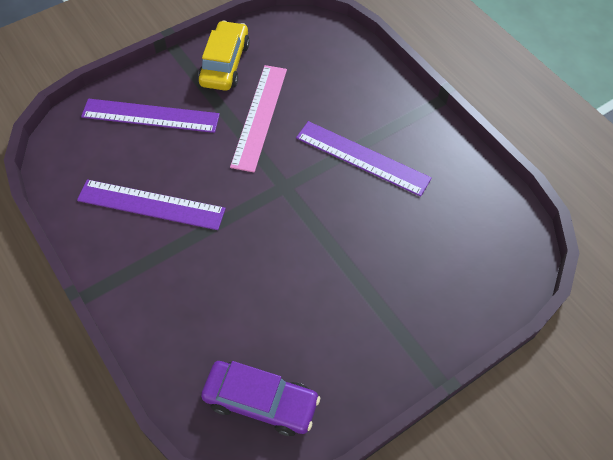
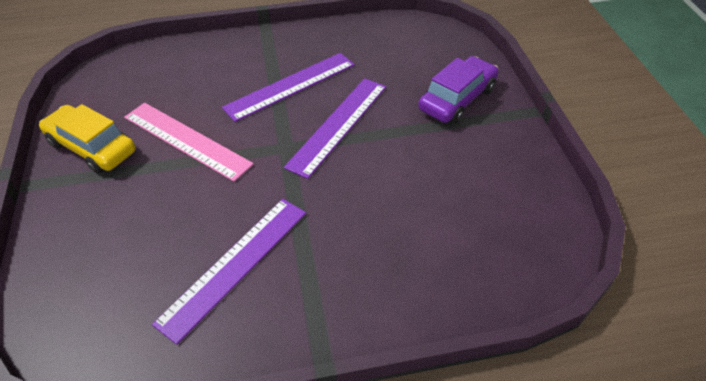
camera: 65 degrees left, 10 degrees down
purple ruler [81,99,220,133] -> purple ruler moved to [284,78,386,179]
purple car [201,361,320,436] -> purple car moved to [418,56,499,124]

